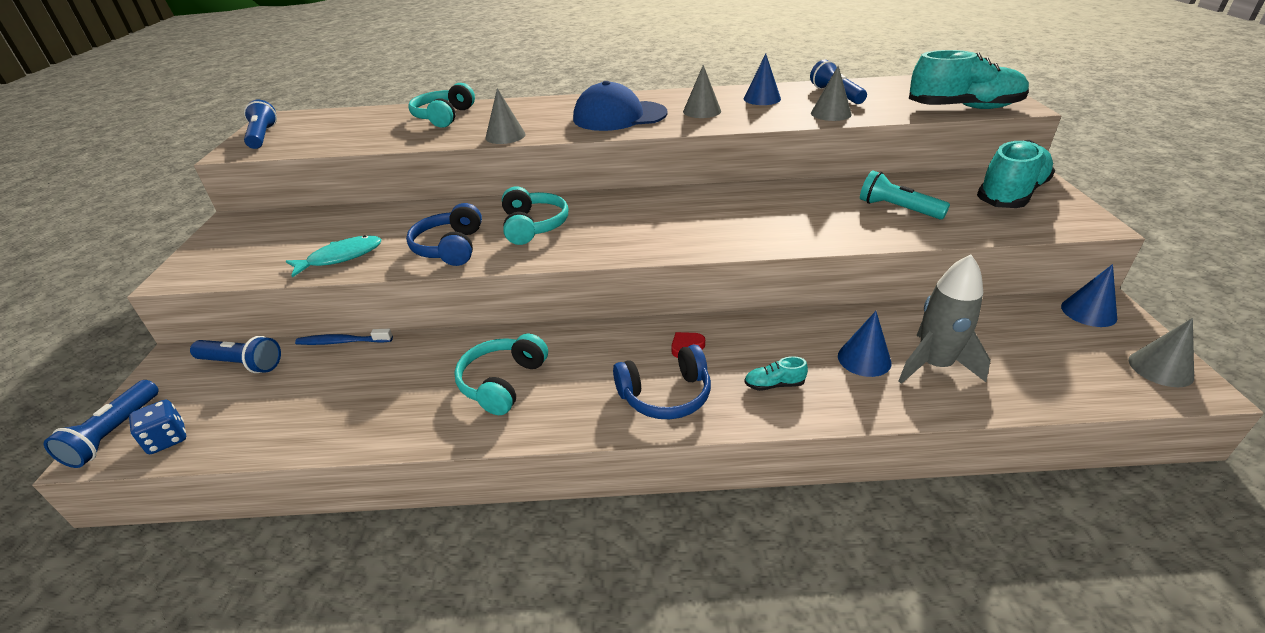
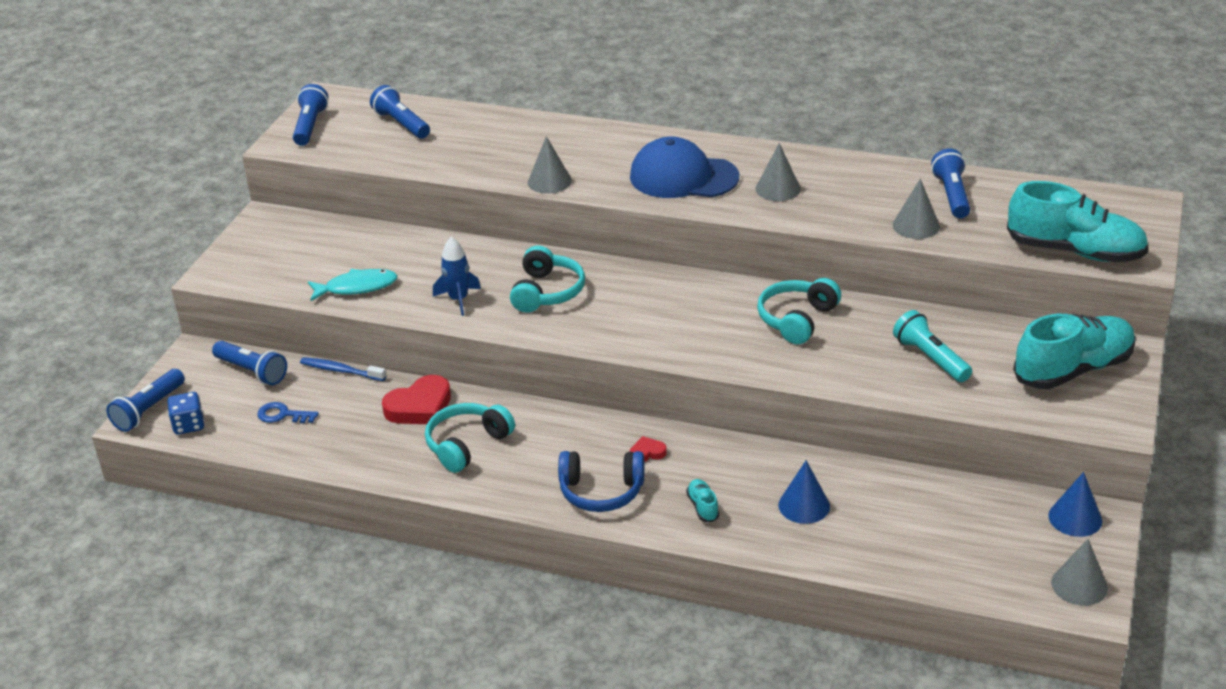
camera: 20 degrees right, 0 degrees up
blue headphones [406,203,482,266] -> blue rocket [433,237,481,316]
turquoise headphones [408,83,475,128] -> turquoise headphones moved to [757,278,841,344]
blue cone [744,54,781,105] -> none
turquoise shoe [744,356,808,391] -> turquoise shoe turned 60 degrees clockwise [686,479,719,523]
grey rocket [899,255,991,384] -> none
none -> blue key [257,402,319,423]
none -> blue flashlight [370,85,430,139]
none -> red heart [382,375,451,424]

